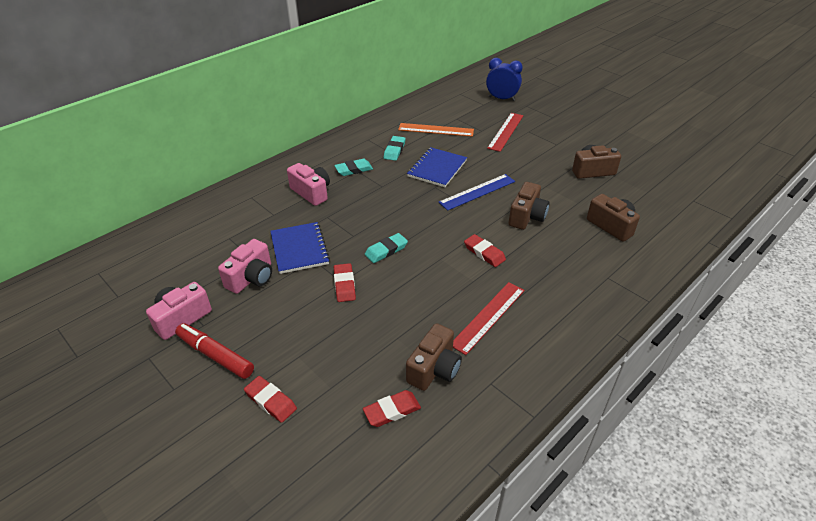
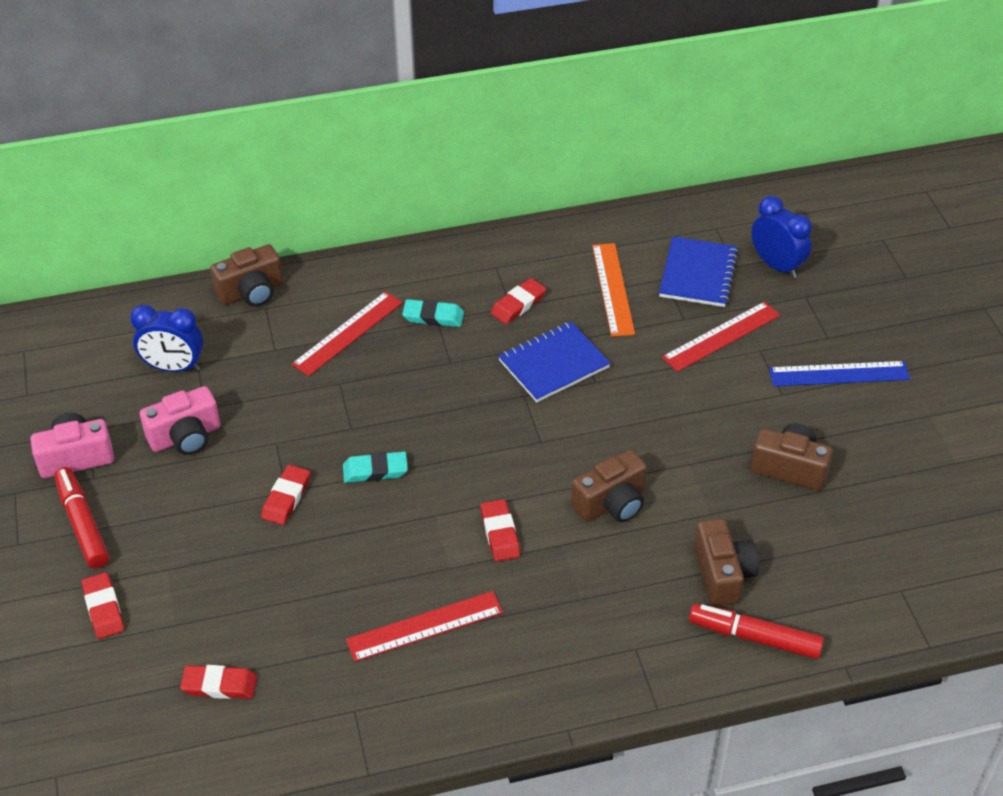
camera: 30 degrees right, 5 degrees up
blue notebook [270,222,330,274] -> blue notebook moved to [659,236,738,307]
pink camera [287,163,330,206] -> red ruler [291,291,402,376]
turquoise eraser [384,136,406,161] -> red eraser [491,278,546,324]
orange ruler [398,123,474,137] -> orange ruler turned 45 degrees clockwise [592,243,635,337]
brown camera [406,323,462,391] -> brown camera moved to [210,244,283,306]
blue ruler [438,174,515,211] -> blue ruler moved to [769,361,910,386]
none -> blue clock [130,305,203,372]
none -> red marker [689,604,824,659]

